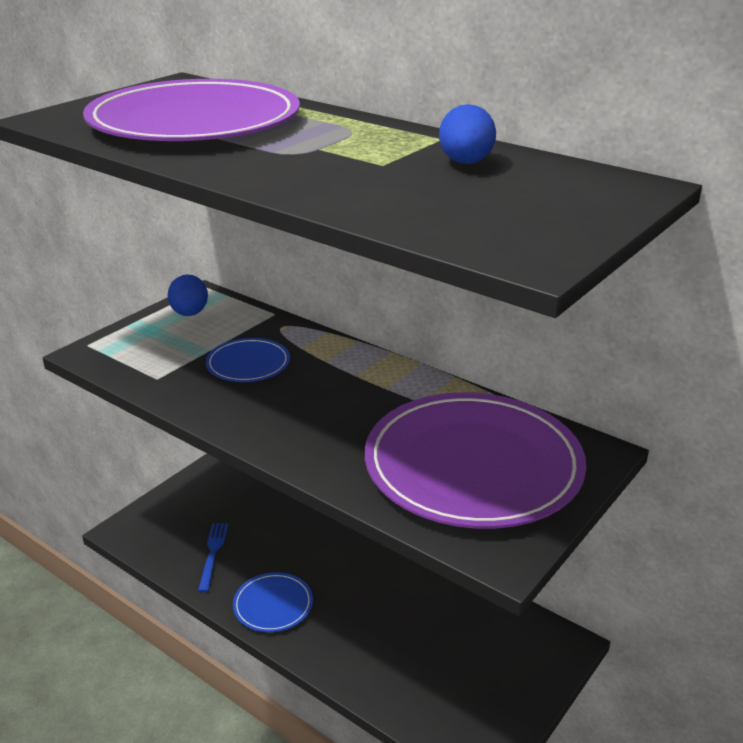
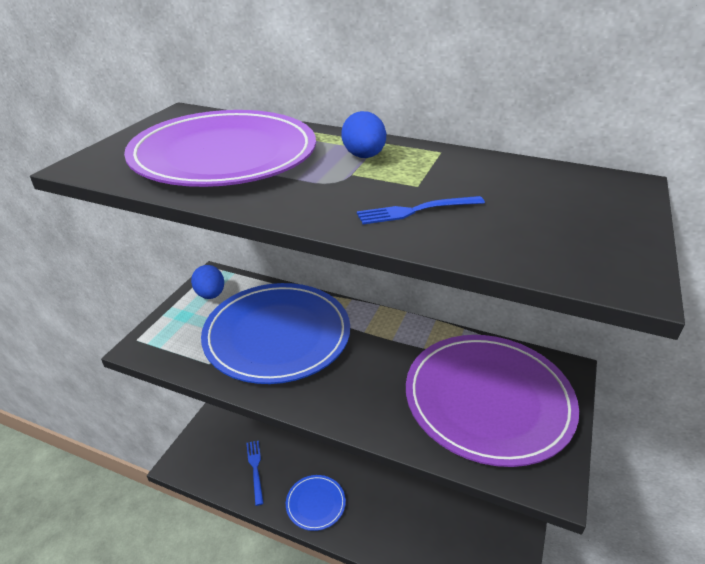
camera: 15 degrees left, 5 degrees up
blue plate [206,338,290,382] -> blue plate [201,283,350,384], size x2.20
blue egg [439,104,496,164] -> blue egg moved to [341,111,386,158]
none -> blue fork [357,196,485,224]

